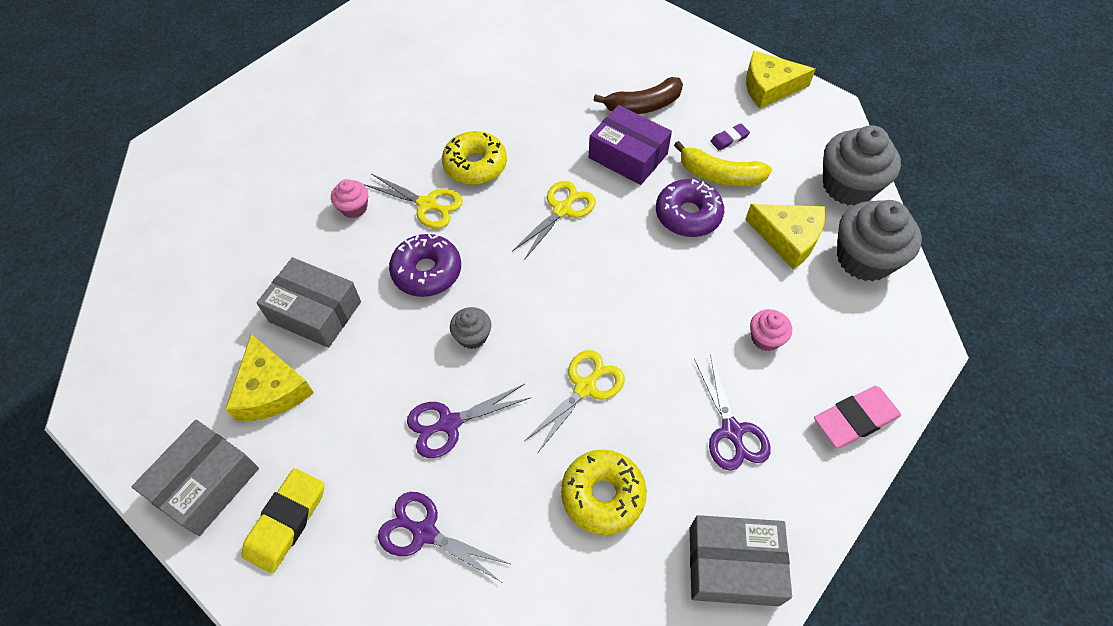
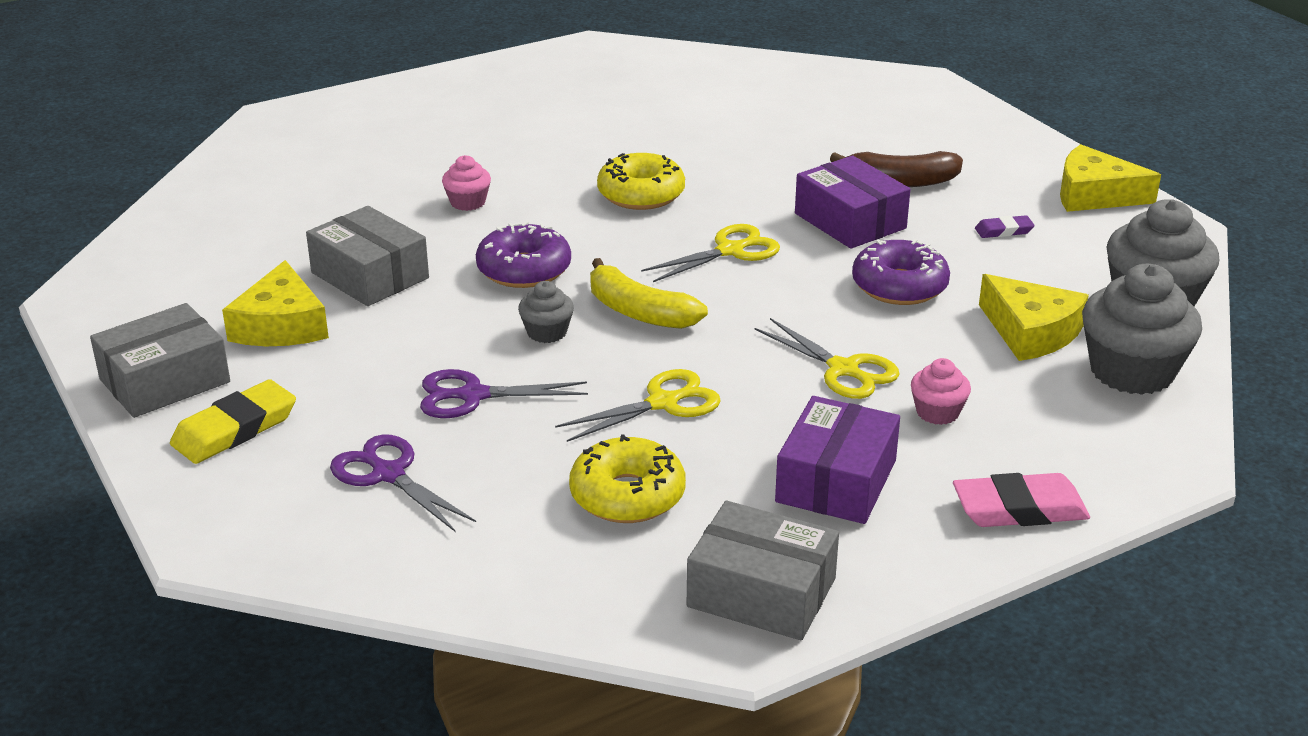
camera: 20 degrees right, 25 degrees down
yellow scissors [364,174,463,229] -> yellow scissors moved to [755,318,899,399]
yellow banana [674,141,772,186] -> yellow banana moved to [590,258,708,329]
purple scissors [694,354,771,471] -> purple box [775,396,900,524]

